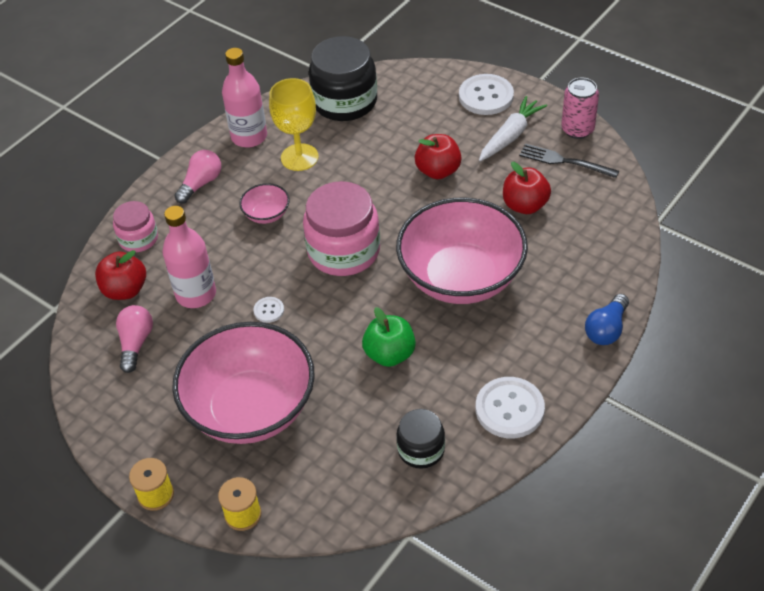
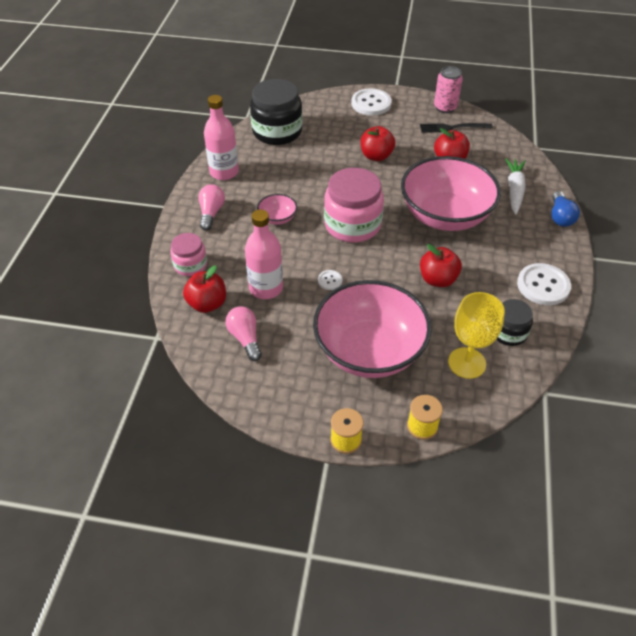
camera: 30 degrees left, 0 degrees up
yellow goblet [269,78,319,171] -> yellow goblet moved to [448,292,505,379]
green apple [362,307,416,367] -> red apple [420,244,462,287]
white carrot [479,96,547,161] -> white carrot moved to [505,158,526,215]

